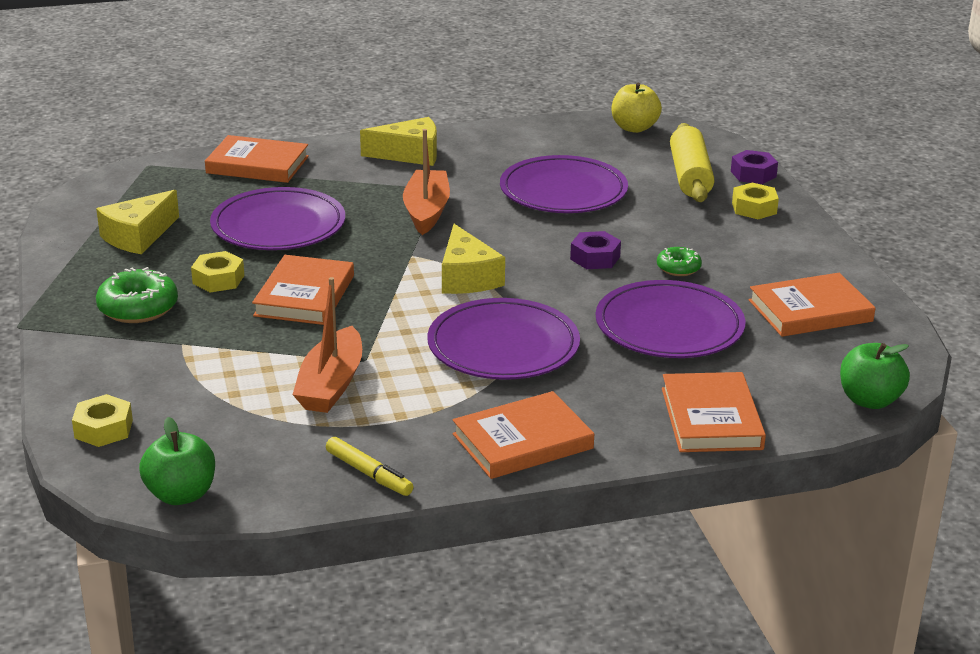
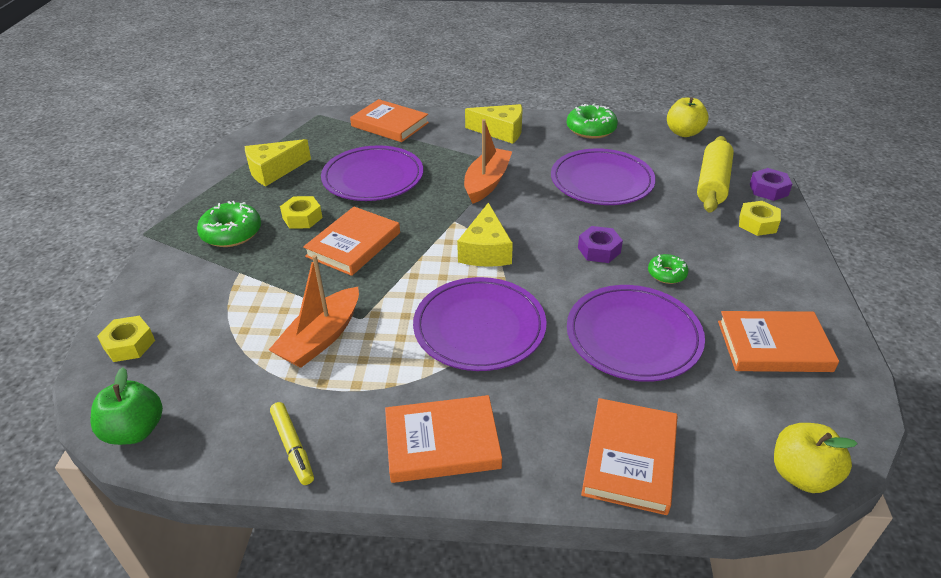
camera: 20 degrees right, 10 degrees up
green apple [840,343,910,409] -> yellow apple [774,423,858,493]
none -> green donut [567,103,618,139]

